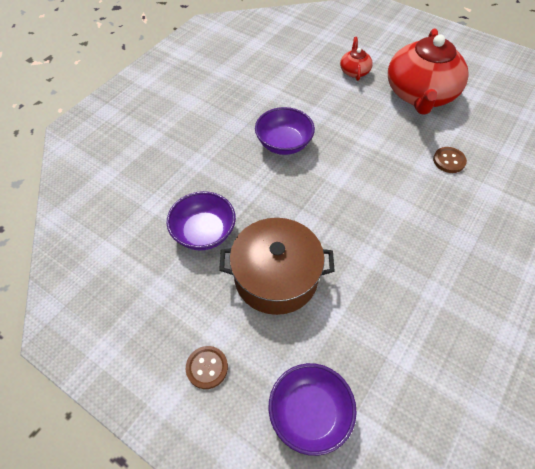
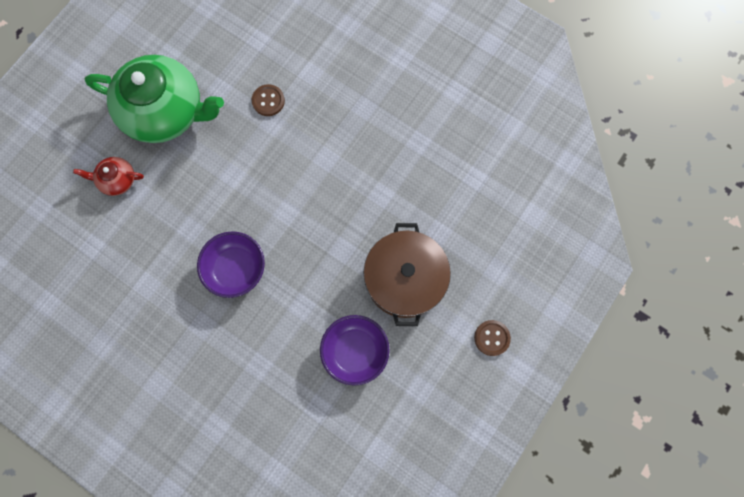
camera: 90 degrees left, 20 degrees up
purple bowl [269,363,357,456] -> none
red teapot [388,28,469,115] -> green teapot [85,55,224,143]

